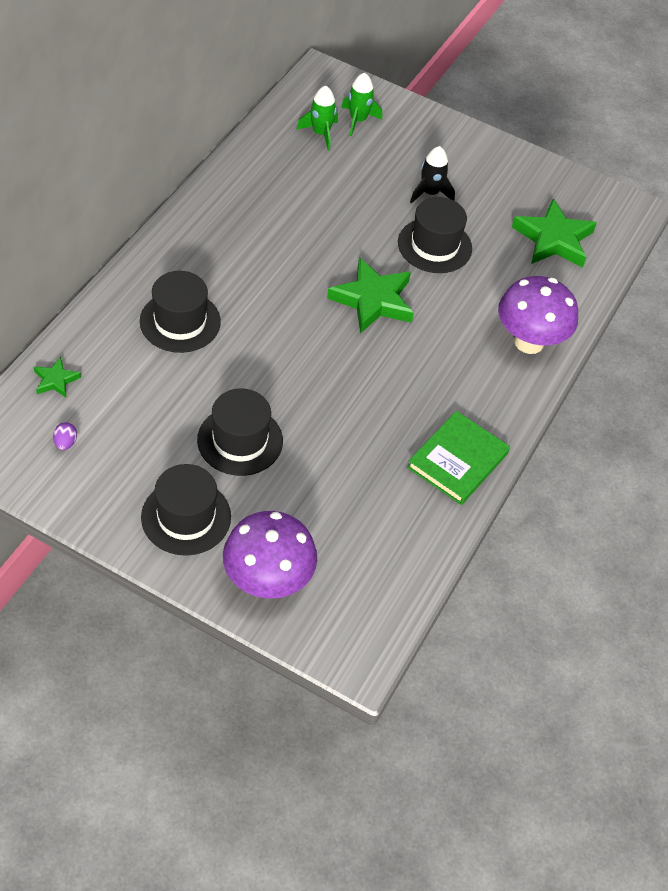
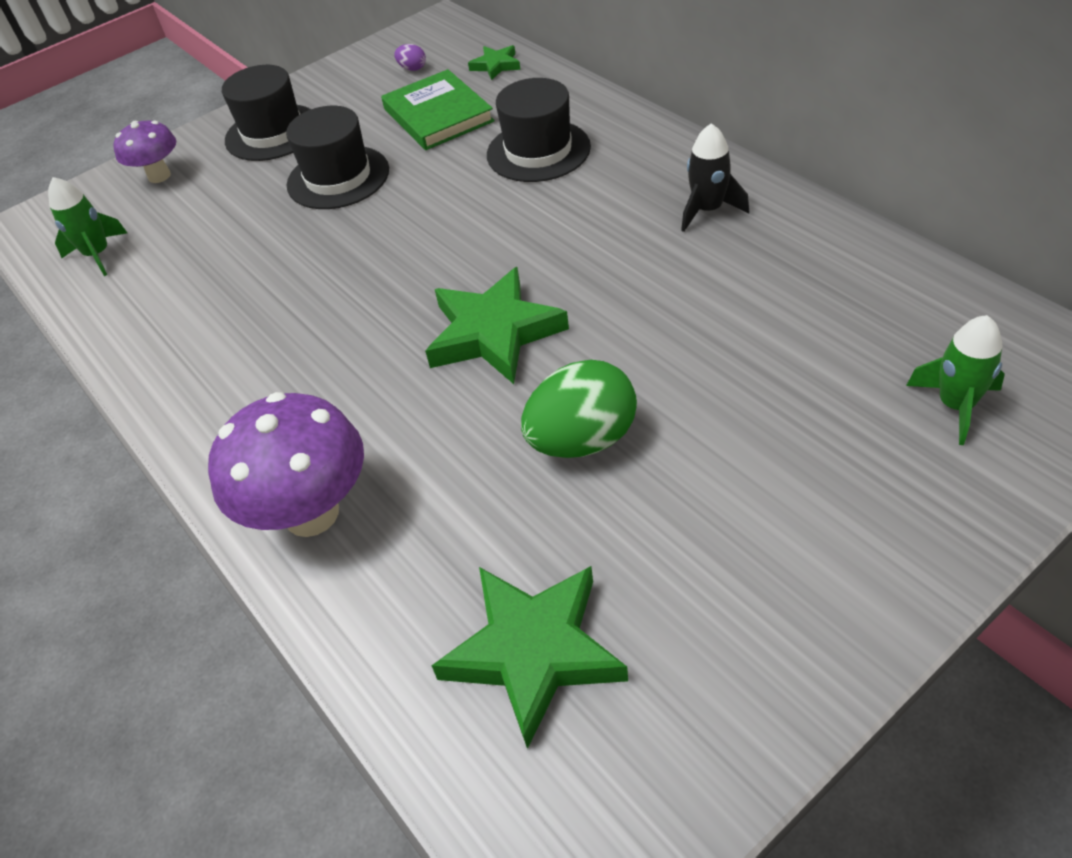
camera: 125 degrees right, 5 degrees down
purple mushroom [223,511,317,599] -> purple mushroom [113,121,176,183], size x0.60
green rocket [296,86,338,150] -> green rocket moved to [48,177,127,276]
black hat [398,197,472,273] -> green egg [521,360,637,458]
green book [407,411,510,505] -> green book moved to [381,69,495,150]
black rocket [410,146,455,204] -> black rocket moved to [681,123,749,232]

